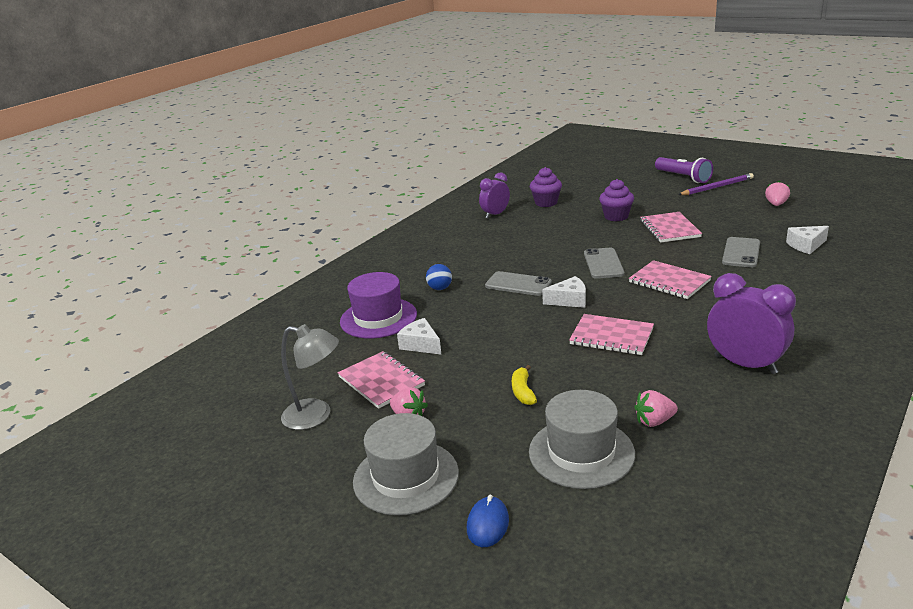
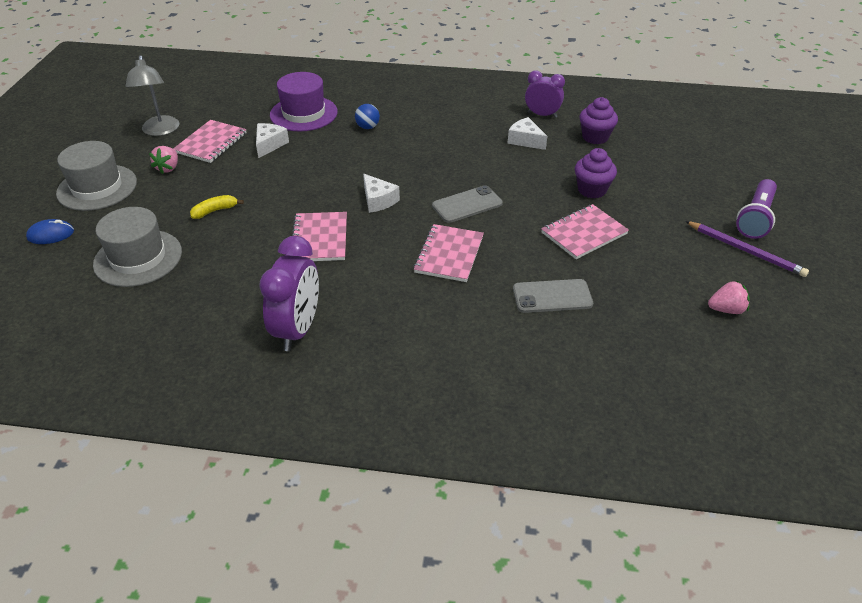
camera: 60 degrees right, 15 degrees up
grey phone [485,271,552,296] -> none
pink strawberry [634,390,678,427] -> none
white cheese [786,226,829,254] -> white cheese moved to [507,117,547,150]

